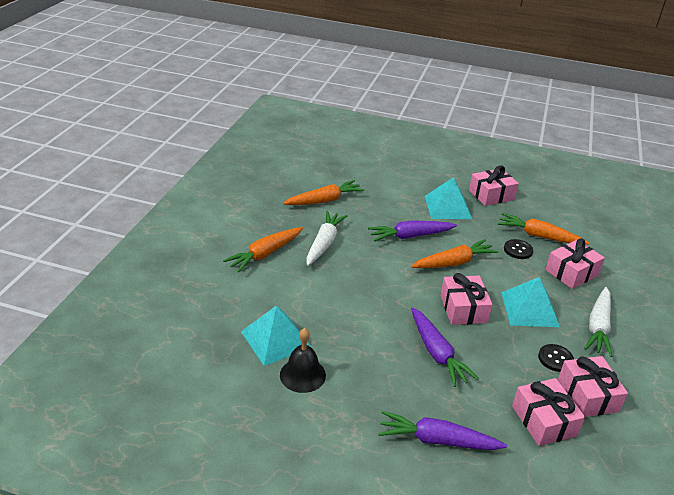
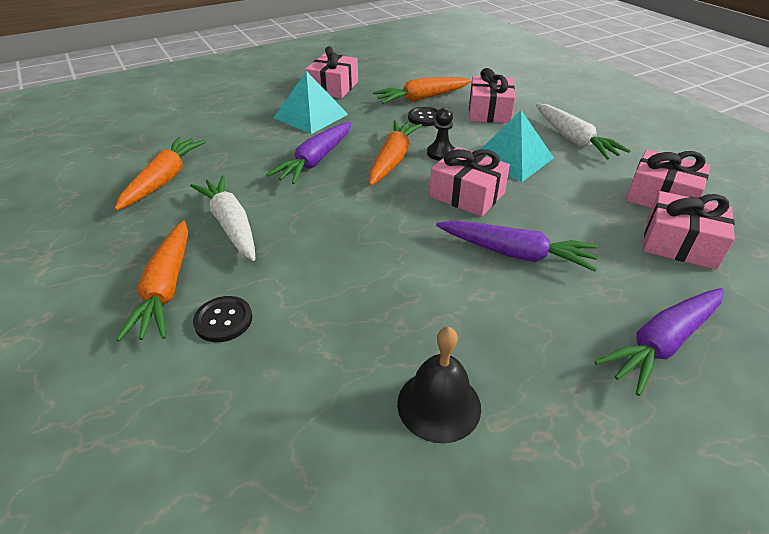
camera: 45 degrees left, 5 degrees up
turquoise pyramid [241,305,312,366] -> none
black button [538,344,574,372] -> black button moved to [193,296,252,342]
none -> black pawn [427,108,455,161]

